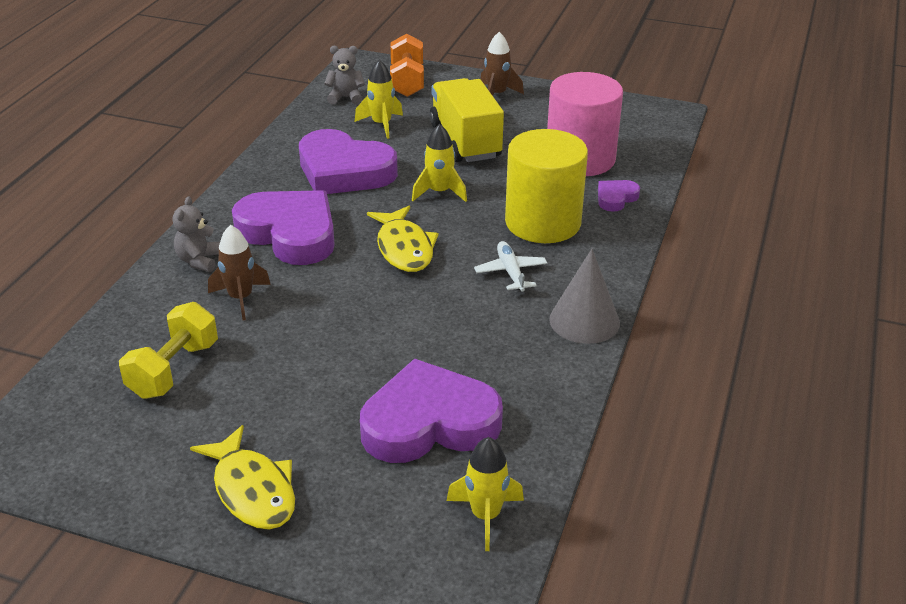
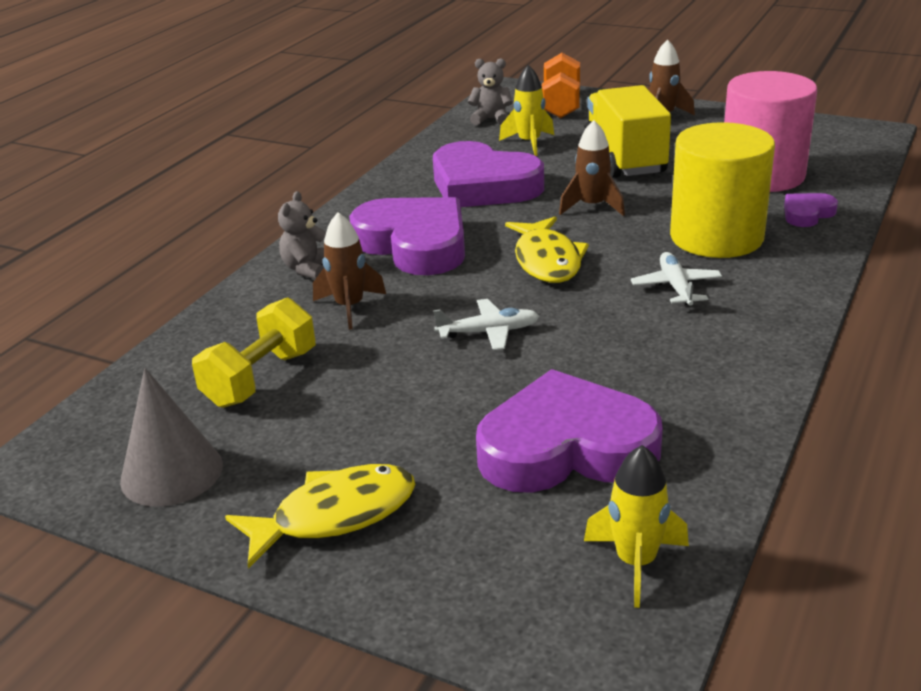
camera: 10 degrees right, 5 degrees down
yellow fish [190,425,295,530] -> yellow fish turned 90 degrees counterclockwise [225,464,415,569]
yellow rocket [412,124,467,202] -> brown rocket [559,120,625,216]
grey cone [549,249,620,344] -> grey cone moved to [120,368,223,507]
none -> white plane [433,299,539,350]

